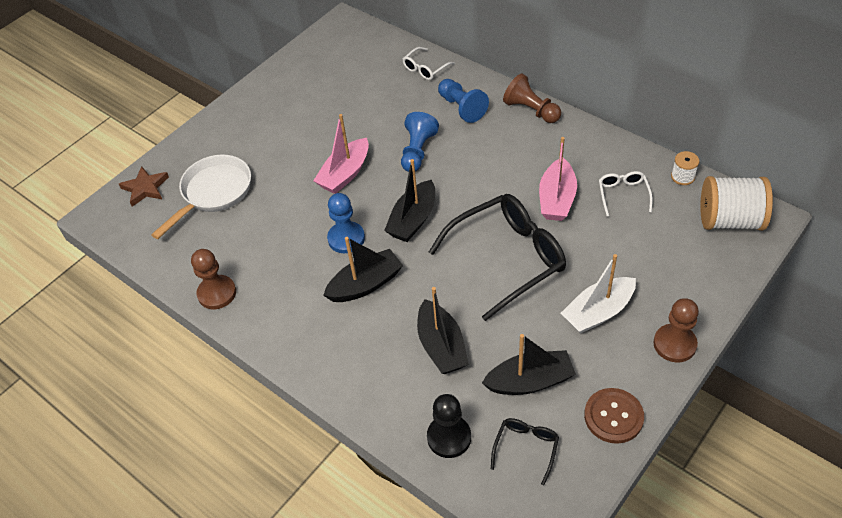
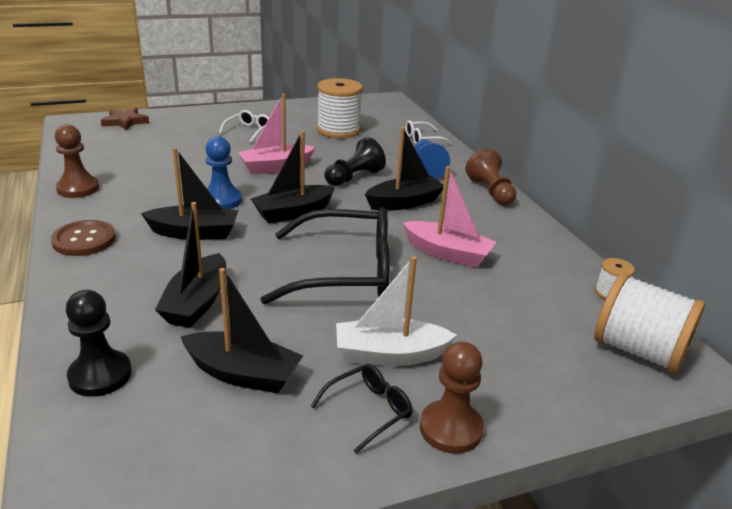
camera: 25 degrees right, 20 degrees down
white pan [151,155,251,239] -> none
blue pawn [401,112,439,172] -> black pawn [324,137,386,186]
black glasses [491,418,559,486] -> black glasses moved to [310,364,413,454]
pink boat [539,137,577,221] -> pink boat turned 105 degrees counterclockwise [403,166,496,268]
brown button [584,388,644,444] -> brown button moved to [51,220,116,256]
white glasses [599,171,653,216] -> white glasses moved to [219,110,269,142]
none -> white spool [317,78,363,138]
none -> black boat [365,127,443,211]

